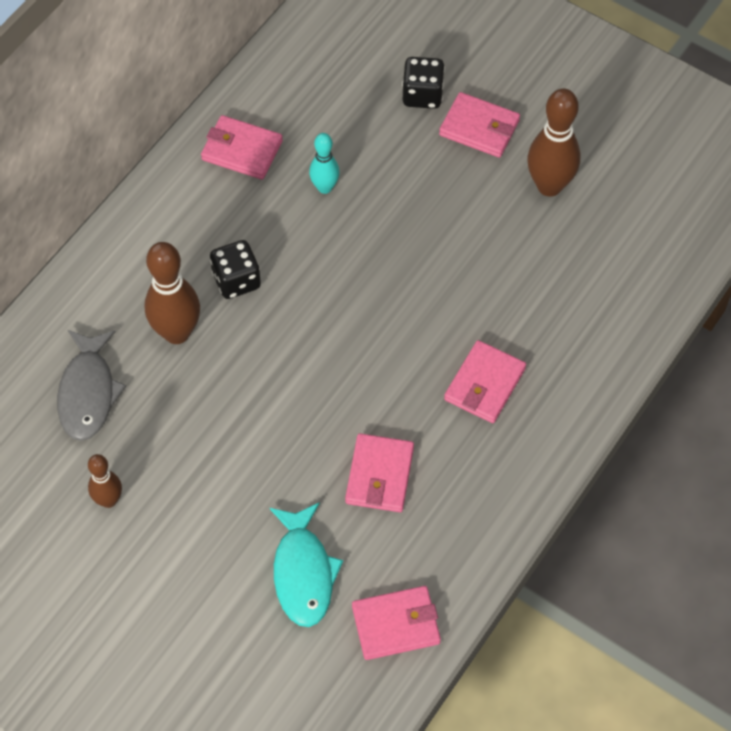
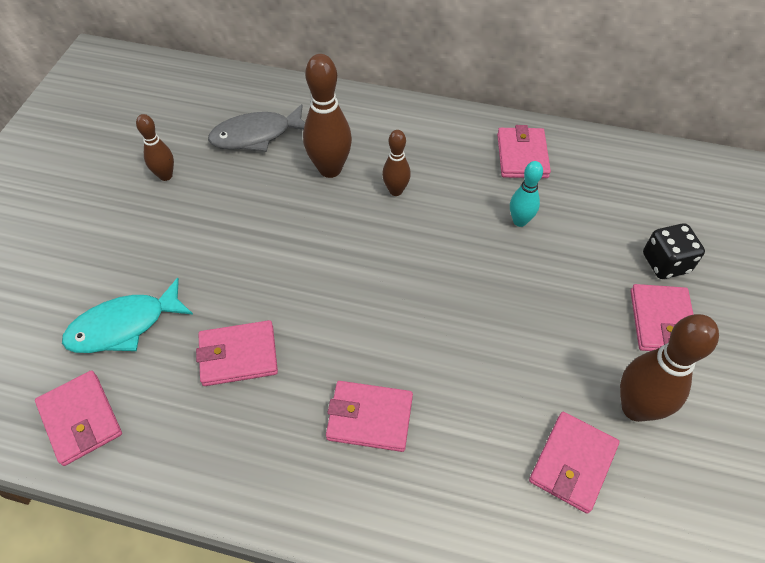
camera: 70 degrees right, 5 degrees down
black dice [210,240,261,299] -> brown bowling pin [382,130,411,196]
none -> pink wallet [529,412,619,514]

